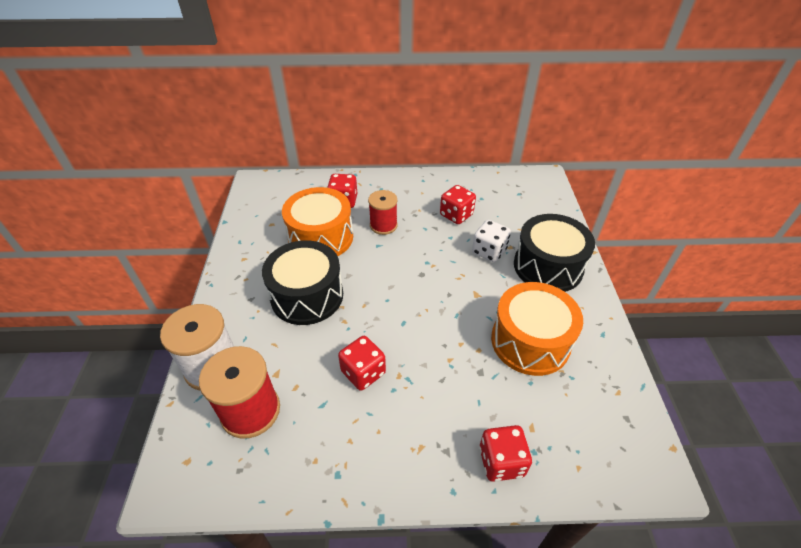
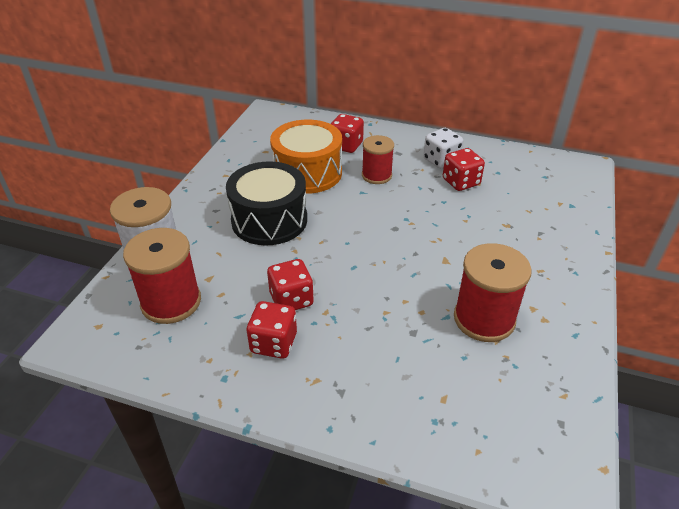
camera: 20 degrees right, 5 degrees down
white dice [472,220,511,262] -> white dice moved to [423,128,463,169]
red dice [479,425,532,482] -> red dice moved to [246,301,297,359]
orange drum [491,282,583,376] -> red spool [454,243,532,342]
black drum [514,214,595,292] -> none

